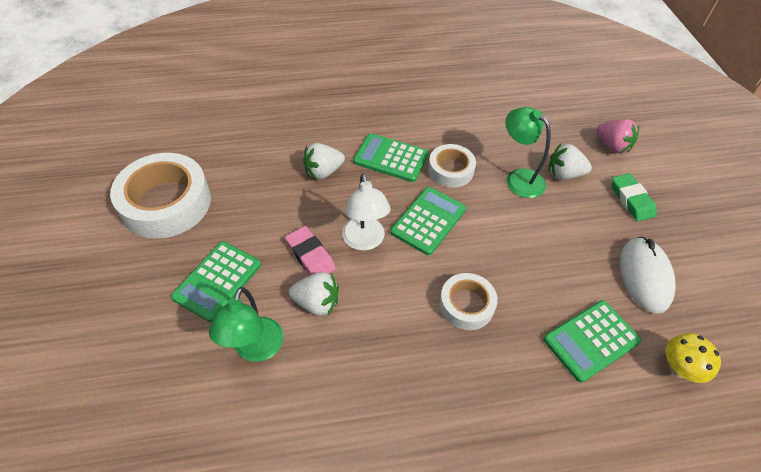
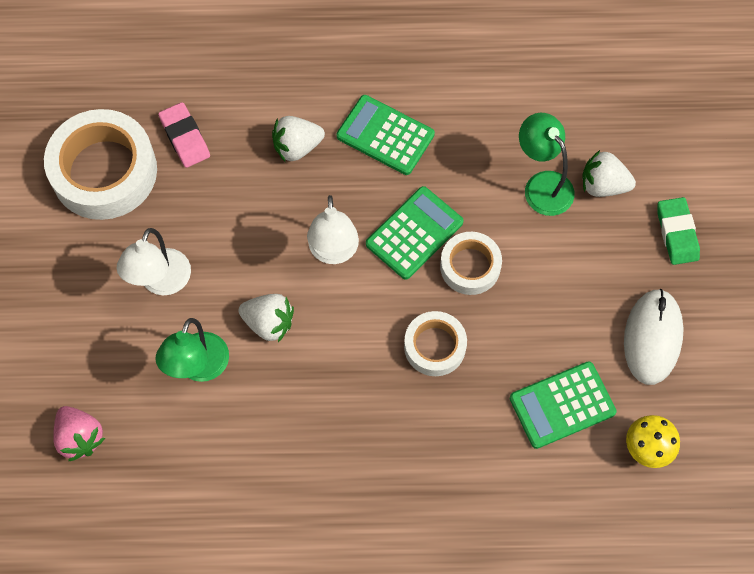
camera: 10 degrees right, 15 degrees up
green calculator [171,242,261,322] -> white lamp [117,228,191,295]
pink eraser [285,226,336,275] -> pink eraser moved to [158,102,210,168]
white tape [428,144,476,188] -> white tape moved to [440,232,502,295]
pink strawberry [597,119,639,153] -> pink strawberry moved to [53,406,105,462]

